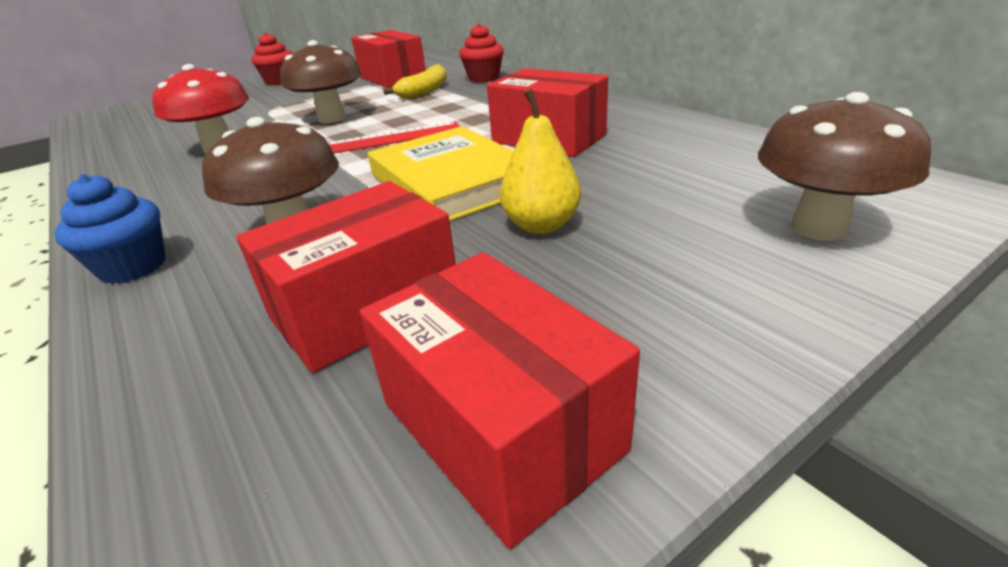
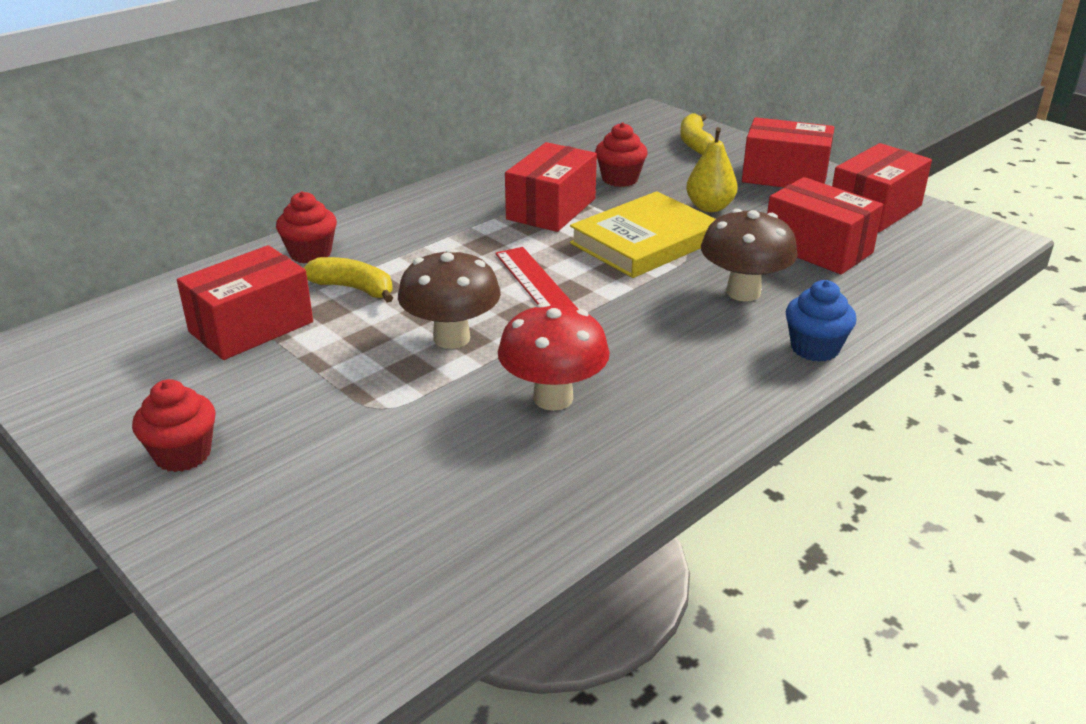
camera: 100 degrees left, 0 degrees up
brown mushroom [758,92,931,241] -> yellow banana [680,113,715,155]
none -> red cupcake [595,122,648,187]
none -> red box [742,117,835,187]

